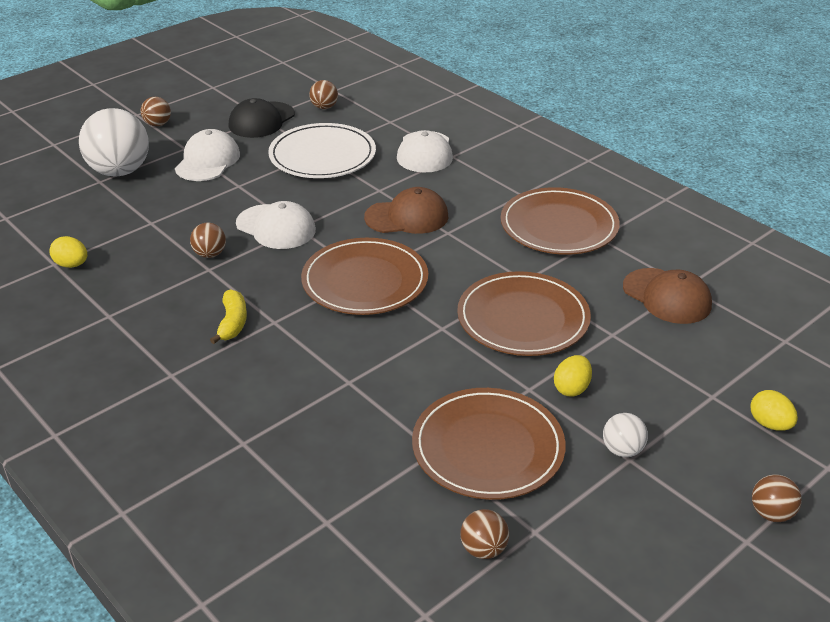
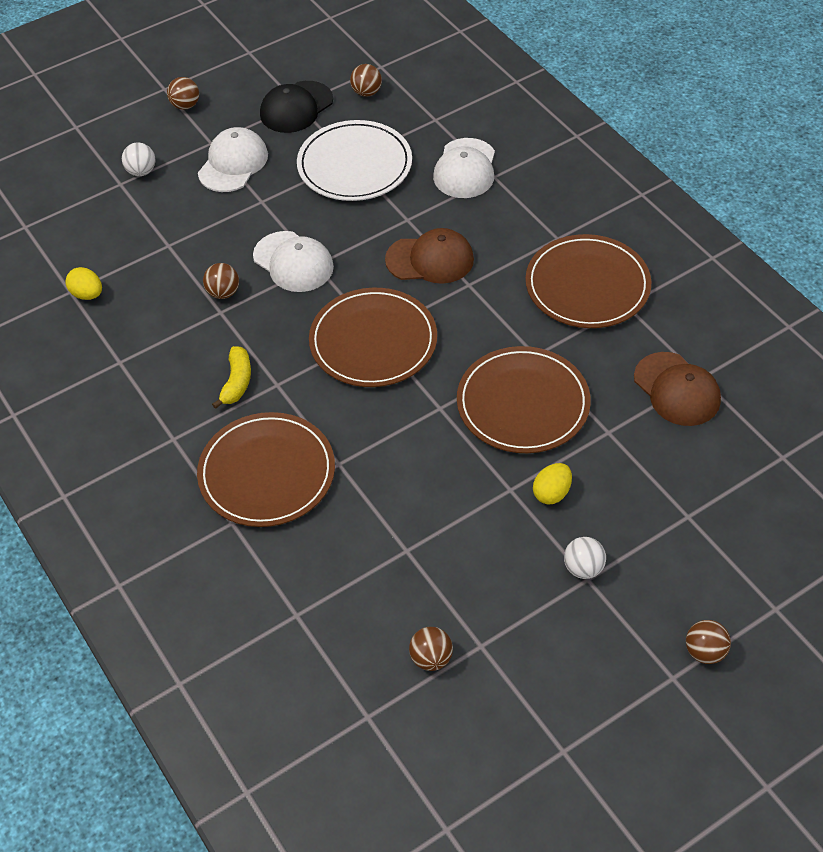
camera: 10 degrees right, 15 degrees up
white ball [79,108,149,177] -> white ball [122,143,155,176], size x0.47
brown plate [412,388,566,500] -> brown plate moved to [197,412,335,527]
yellow egg [750,390,798,431] -> none

